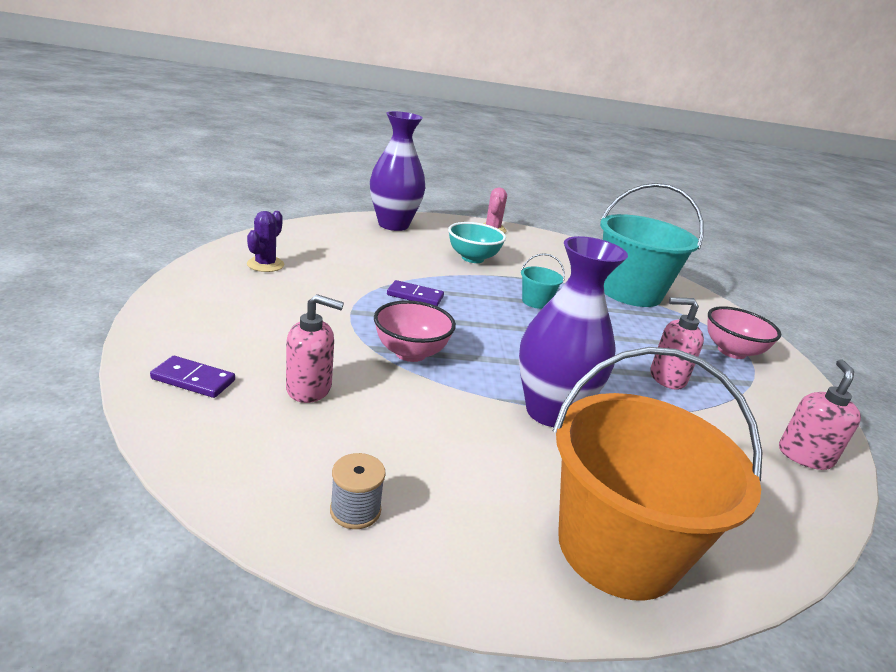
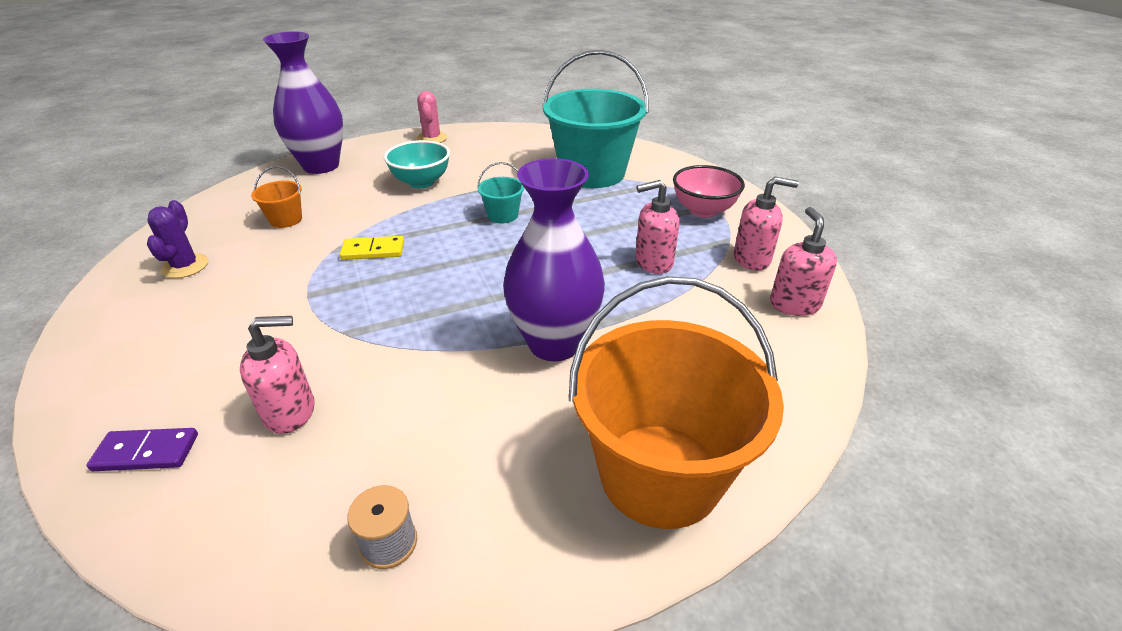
camera: 15 degrees left, 10 degrees up
pink bowl [374,300,456,362] -> none
purple domino [387,280,444,306] -> yellow domino [340,236,404,260]
none -> orange bucket [251,166,302,228]
none -> pink soap dispenser [734,177,799,270]

